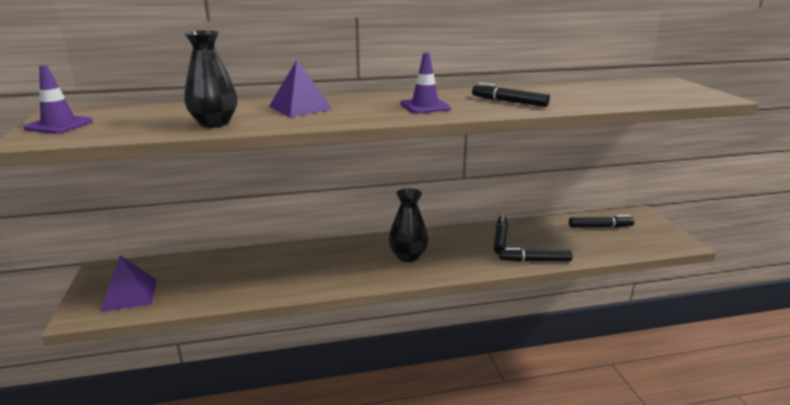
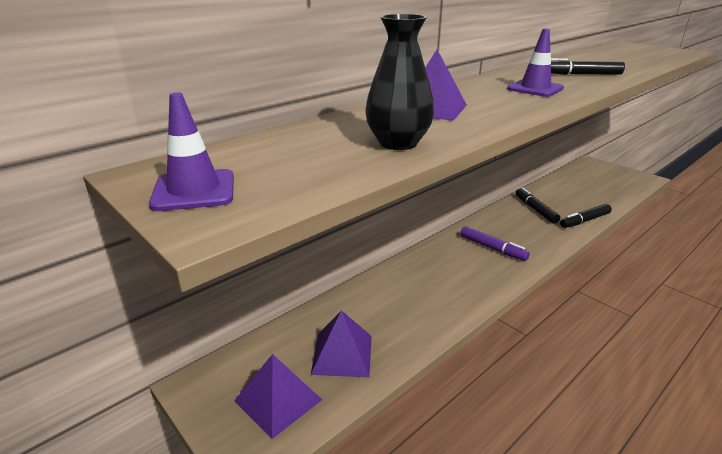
camera: 30 degrees left, 5 degrees up
black vase [389,188,428,262] -> purple marker [460,226,530,261]
black marker [569,215,634,228] -> none
none -> purple pyramid [311,310,372,377]

